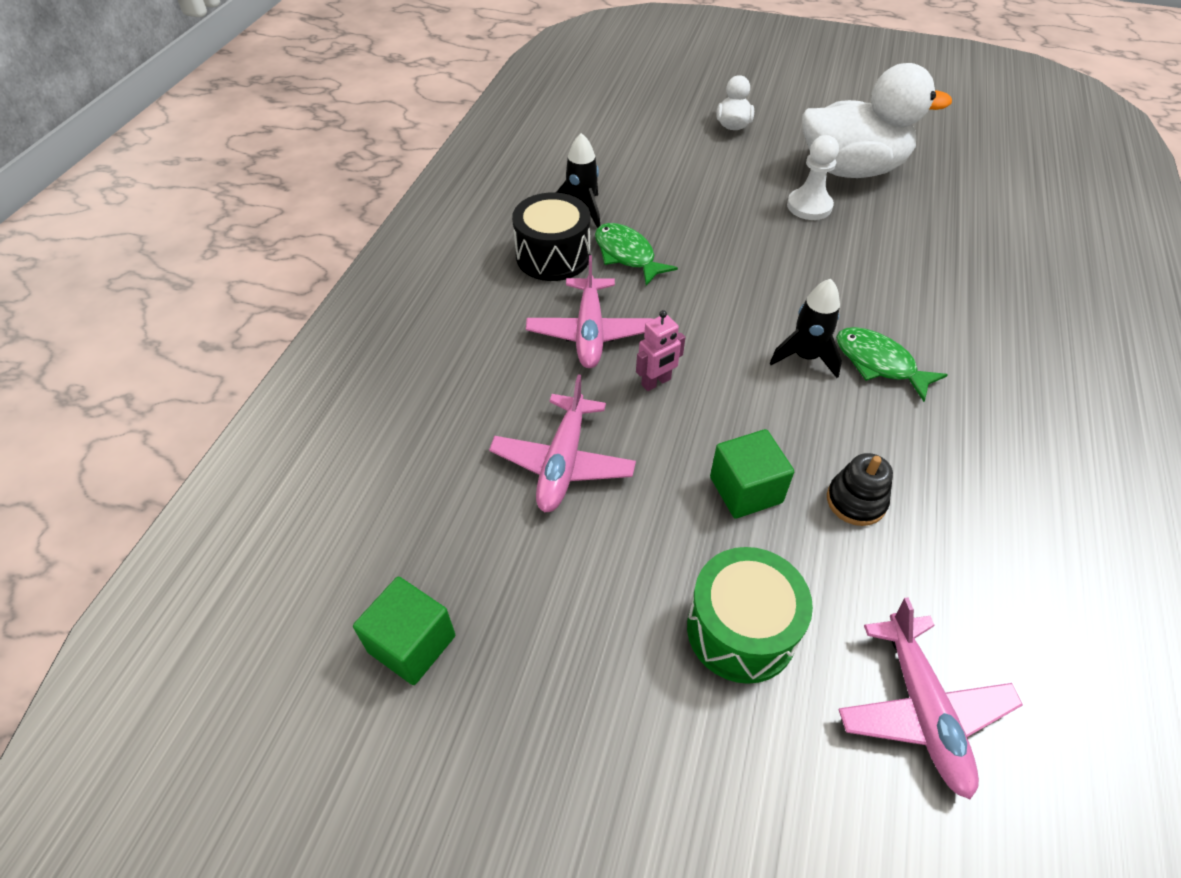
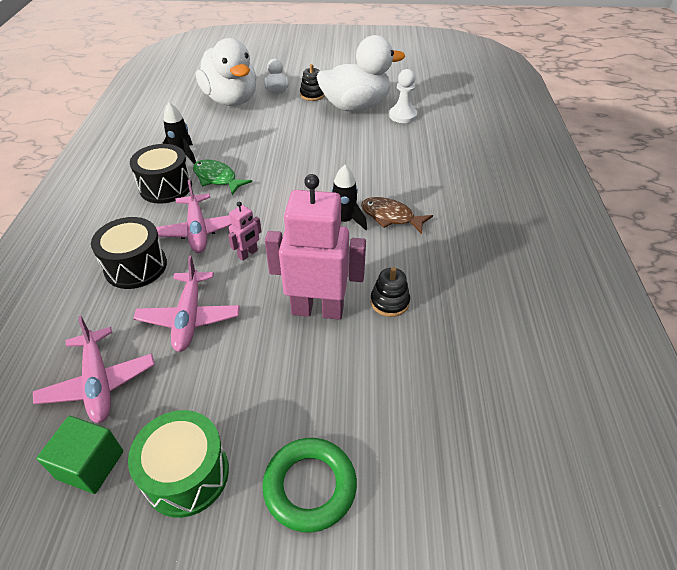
camera: 15 degrees left, 5 degrees down
green drum [687,547,813,684] -> green drum moved to [128,410,229,518]
green cube [710,429,794,519] -> pink robot [265,174,366,320]
white pawn [787,135,839,220] -> white pawn moved to [389,69,417,123]
green fish [836,327,948,402] -> brown fish [361,197,433,234]
pink plane [838,597,1023,799] -> pink plane moved to [33,316,155,423]
none -> black drum [91,217,167,289]
none -> white duck [196,38,256,106]
none -> green ring [262,438,357,533]
none -> black stacking toy [300,64,325,101]

